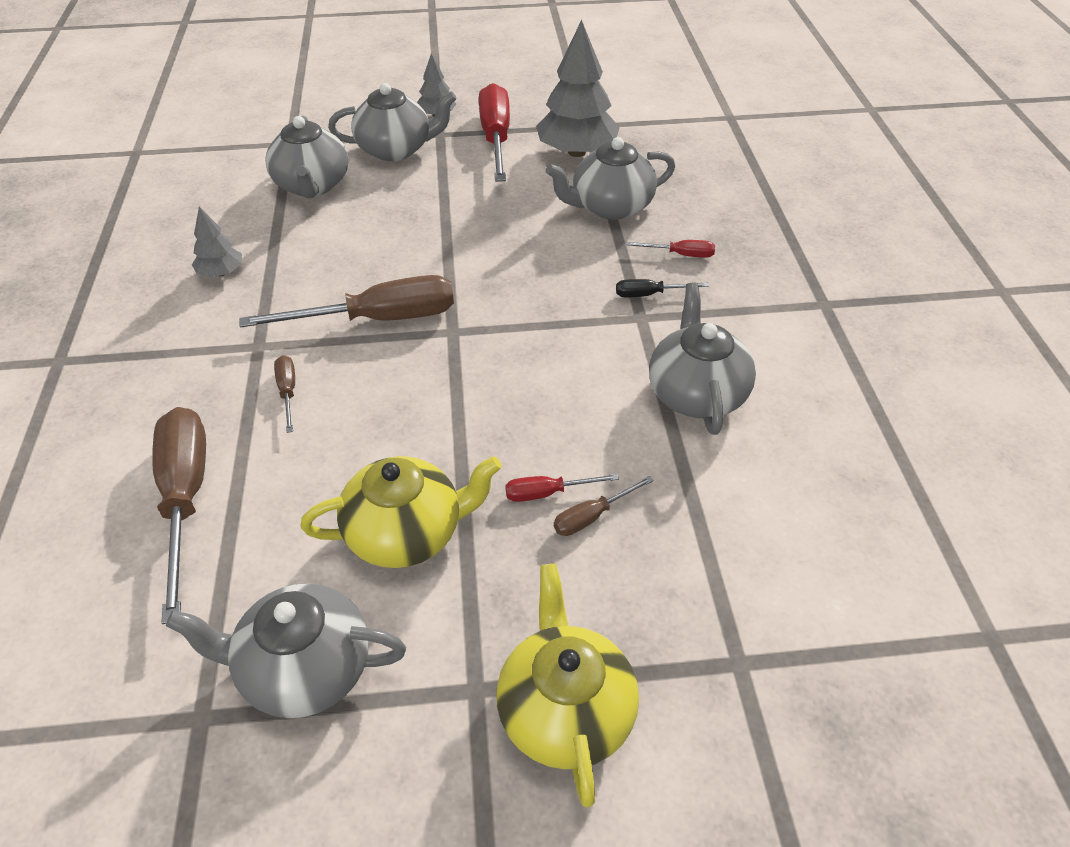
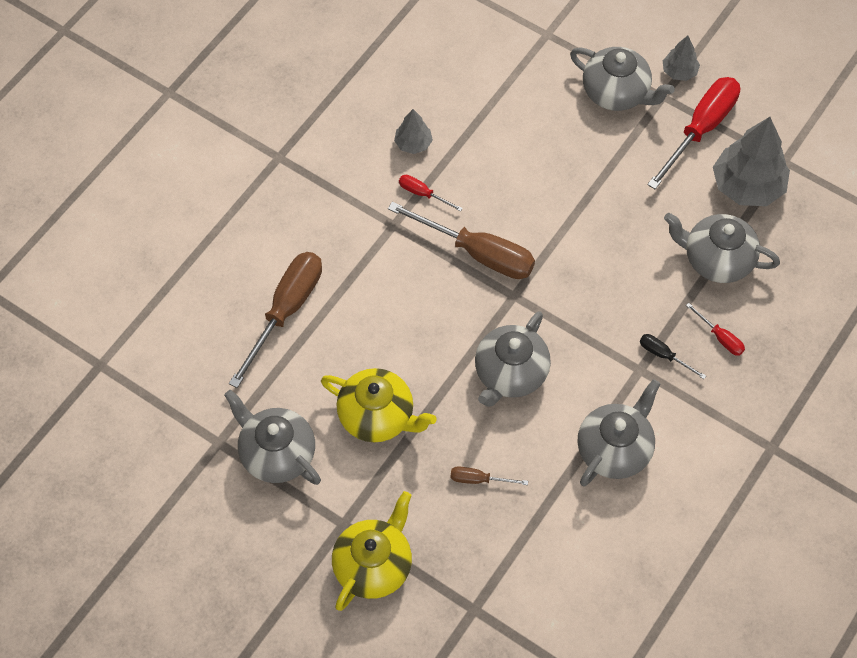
camera: 40 degrees right, 15 degrees up
grey teapot [265,116,348,198] -> grey teapot moved to [475,311,551,407]
brown screwdriver [274,355,295,433] -> none
red screwdriver [505,474,619,502] -> red screwdriver moved to [399,175,463,212]

